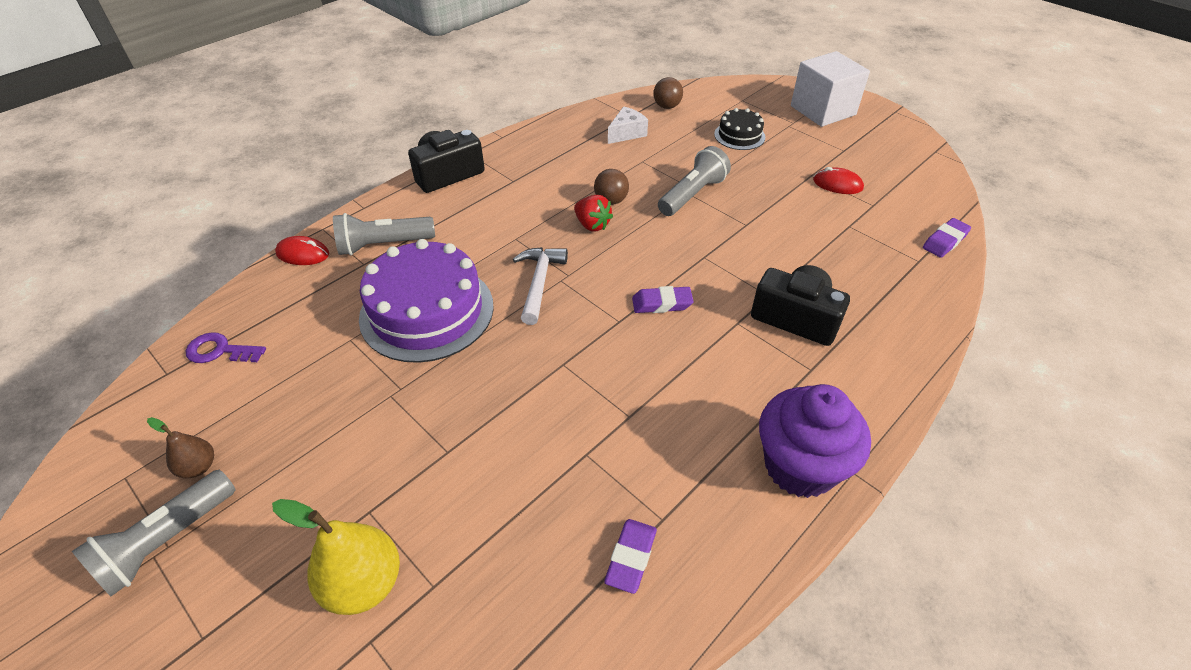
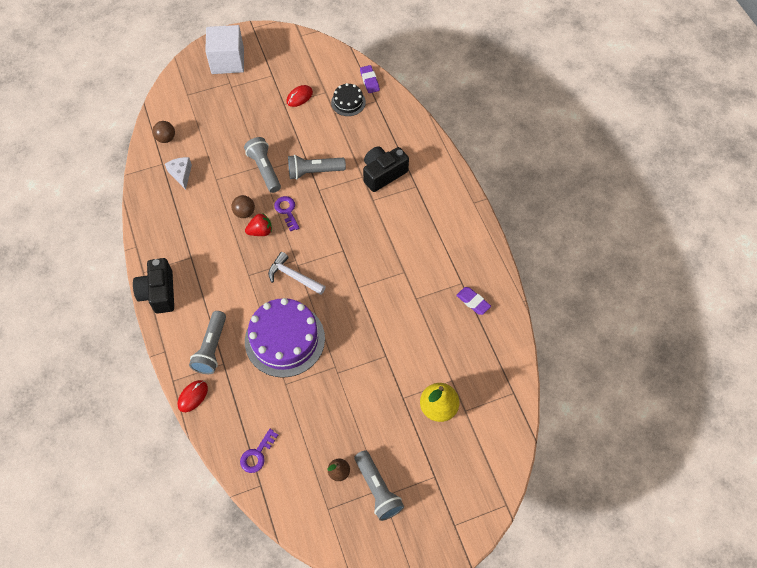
camera: 65 degrees left, 15 degrees up
purple eraser [632,286,693,313] -> none
black cake [714,108,765,150] -> black cake moved to [331,83,366,116]
purple cupcake [759,384,871,498] -> none
none -> purple key [274,196,300,232]
none -> grey flashlight [288,155,346,180]

